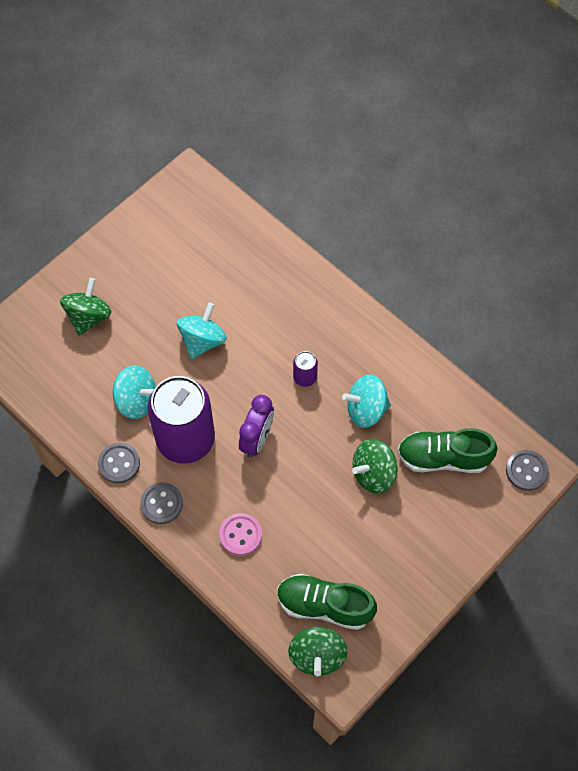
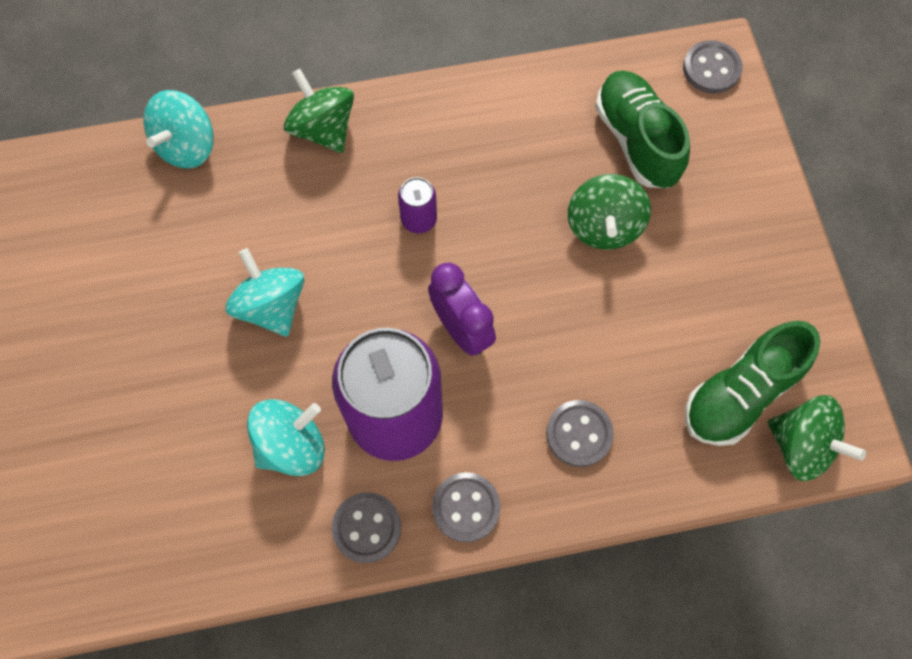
camera: 55 degrees left, 5 degrees up
green spinning top [60,278,112,336] -> green spinning top moved to [284,69,354,153]
pink button [219,513,262,556] -> grey button [546,400,614,467]
turquoise spinning top [342,374,391,428] -> turquoise spinning top moved to [144,90,214,169]
green shoe [398,428,497,473] -> green shoe turned 120 degrees clockwise [595,70,690,188]

